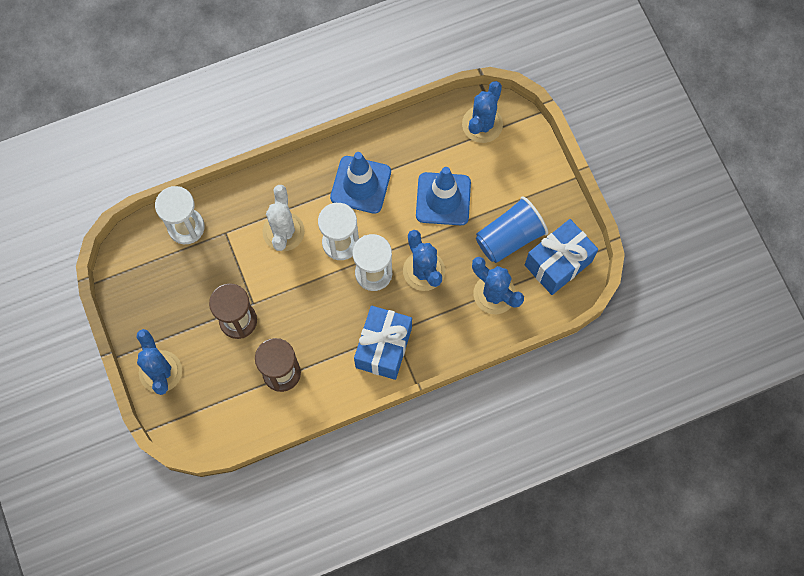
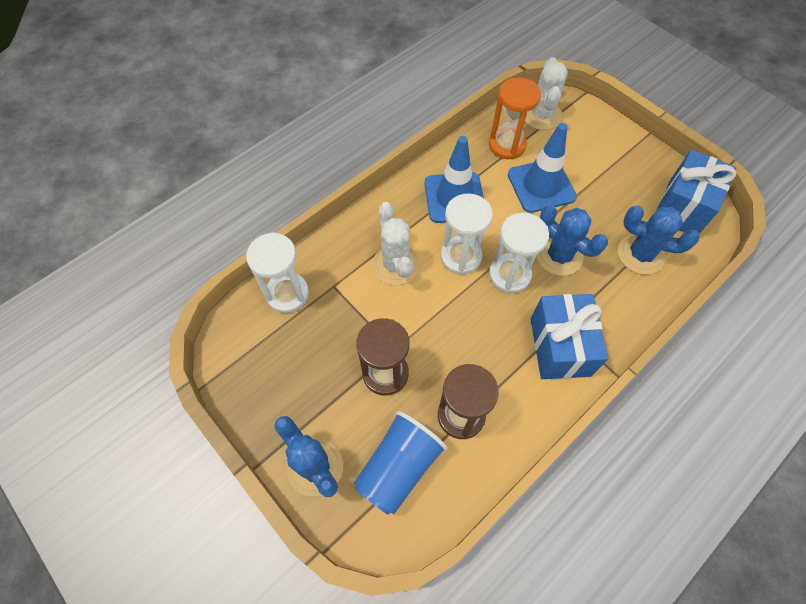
camera: 20 degrees left, 10 degrees down
blue cactus [462,81,503,143] -> white cactus [525,57,568,130]
blue cup [476,196,548,263] -> blue cup moved to [354,411,447,515]
none -> orange hourglass [489,77,541,160]

